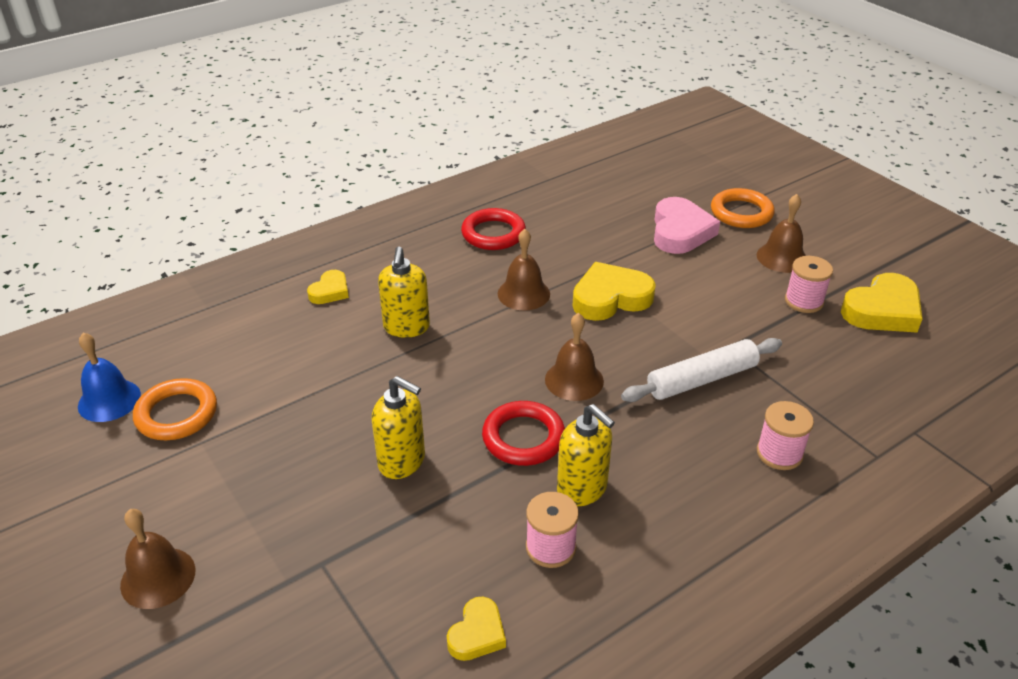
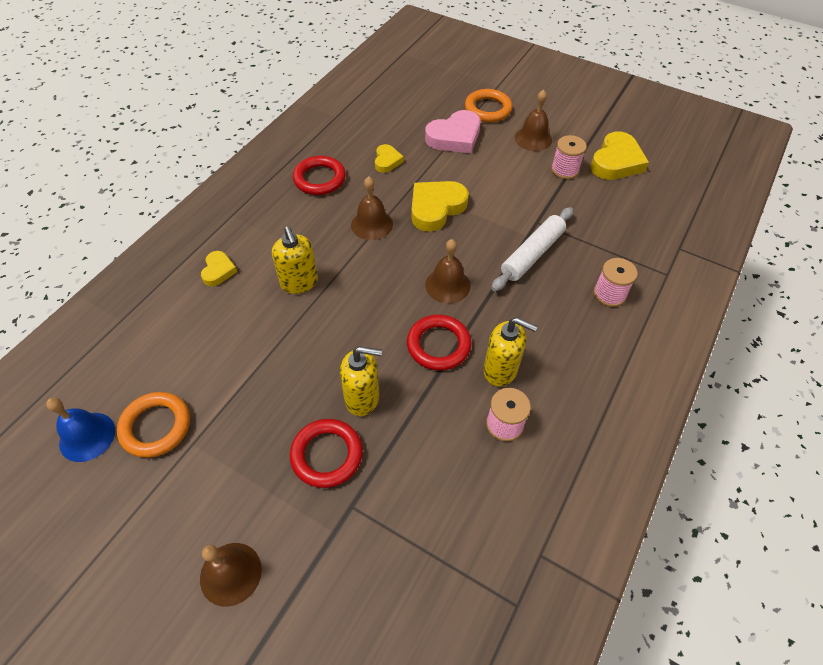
camera: 25 degrees left, 15 degrees up
yellow heart [447,597,506,661] -> yellow heart moved to [375,144,404,173]
pink heart [654,197,720,254] -> pink heart turned 75 degrees clockwise [425,110,481,153]
none -> red ring [290,419,363,488]

